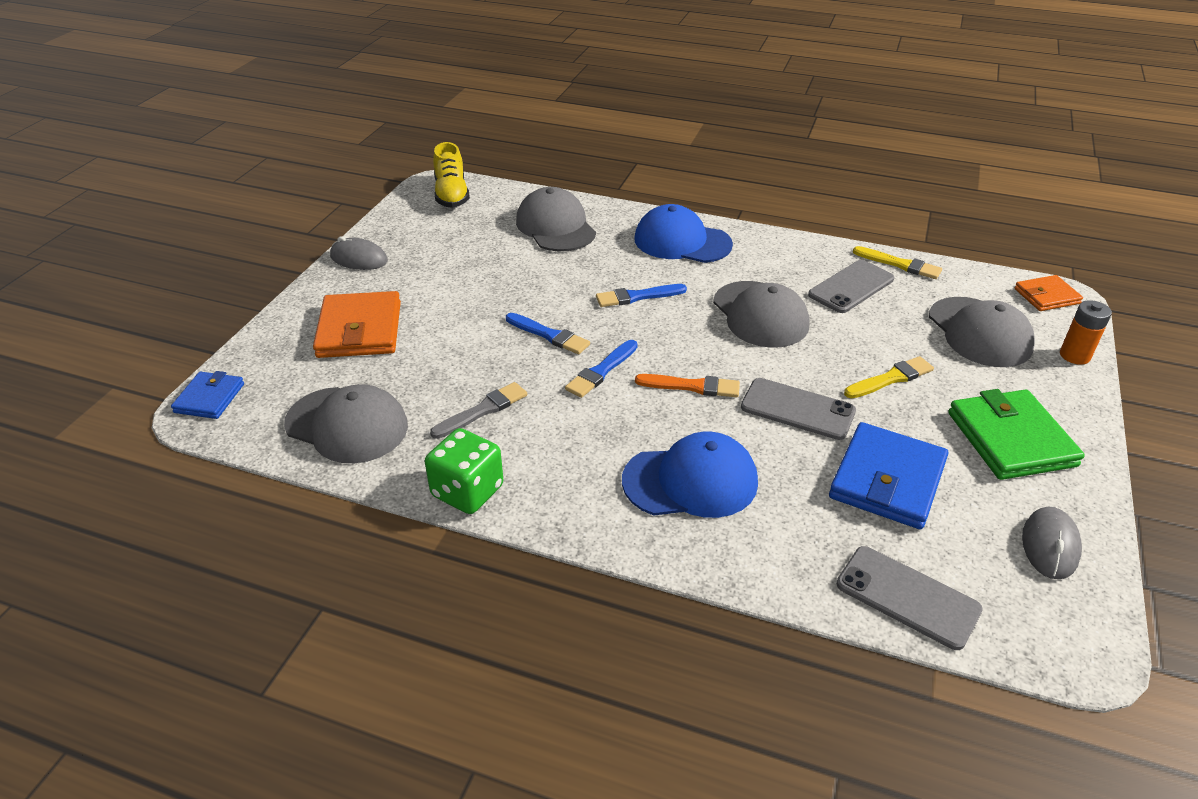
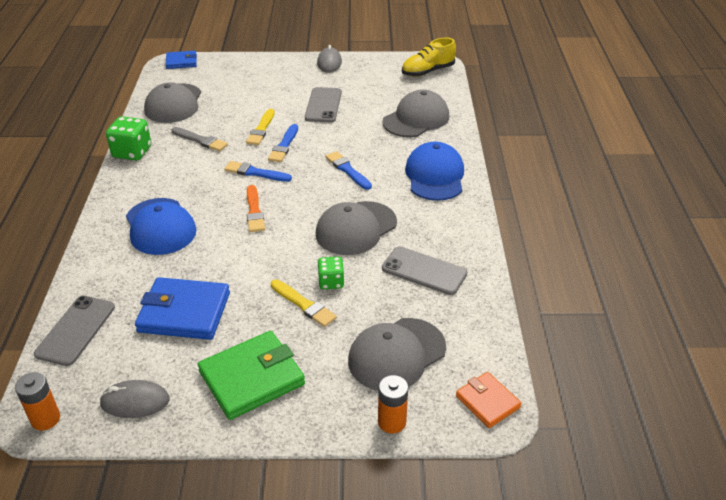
camera: 70 degrees right, 0 degrees up
orange wallet [313,291,401,358] -> none
grey phone [741,378,856,440] -> grey phone moved to [305,87,342,122]
yellow brush [853,246,942,279] -> yellow brush moved to [246,109,275,145]
none -> orange battery [15,372,60,430]
none -> green dice [317,257,344,289]

